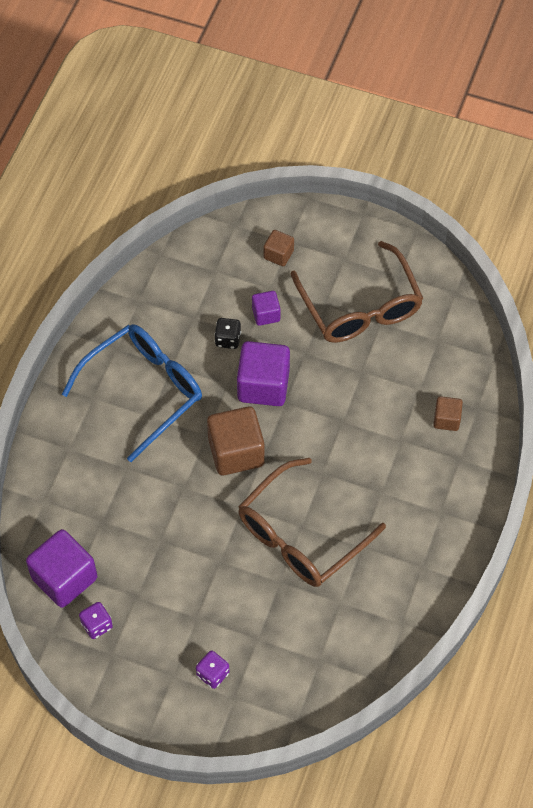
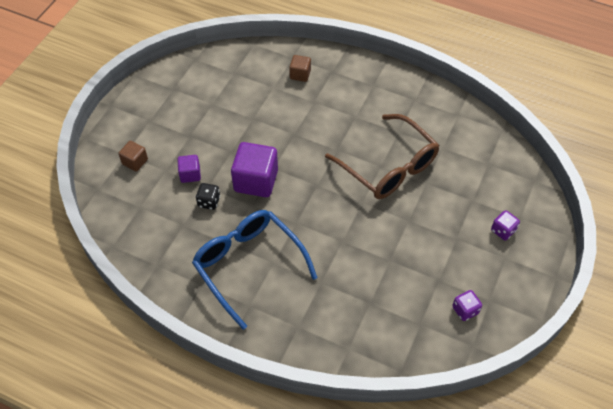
camera: 85 degrees left, 5 degrees down
purple cube [26,529,97,608] -> none
brown cube [207,406,265,475] -> none
brown glasses [291,241,424,343] -> none

